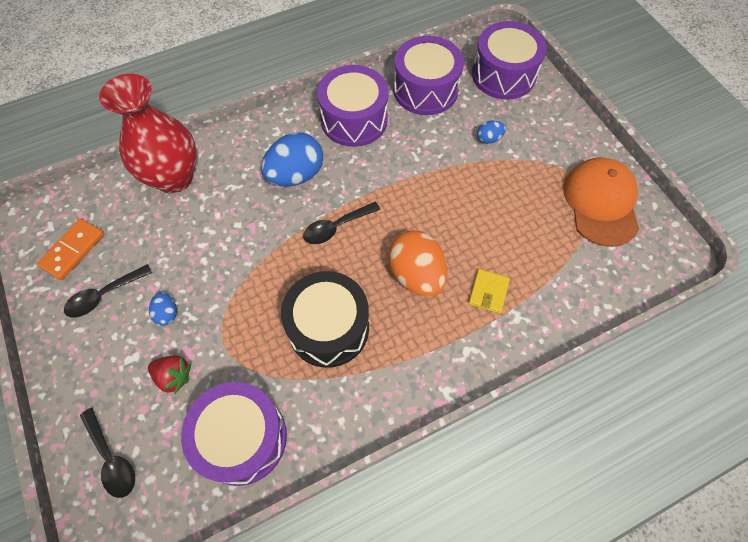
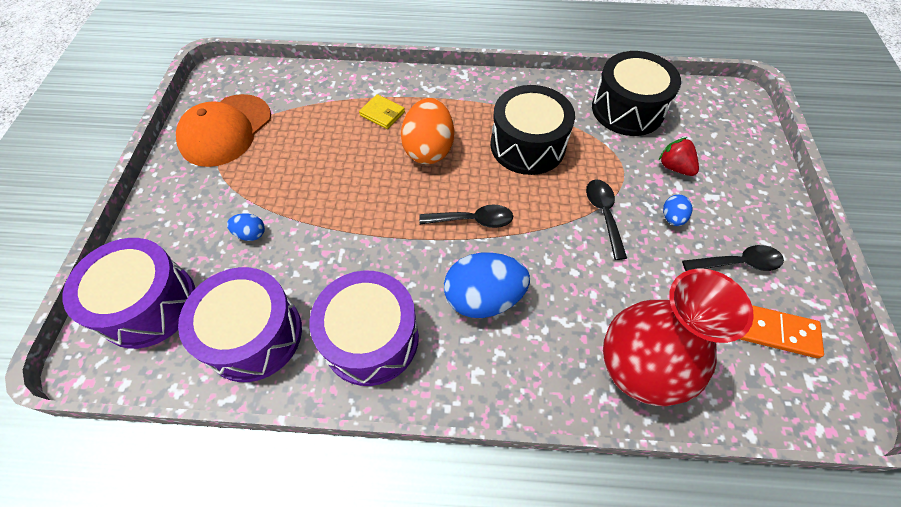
camera: 150 degrees left, 5 degrees down
orange domino [37,219,104,280] -> orange domino turned 45 degrees clockwise [740,305,824,358]
black spoon [80,408,135,498] -> black spoon moved to [586,180,627,260]
purple drum [181,382,287,486] -> black drum [592,51,681,136]
yellow wallet [469,269,510,314] -> yellow wallet turned 75 degrees clockwise [359,94,405,129]

